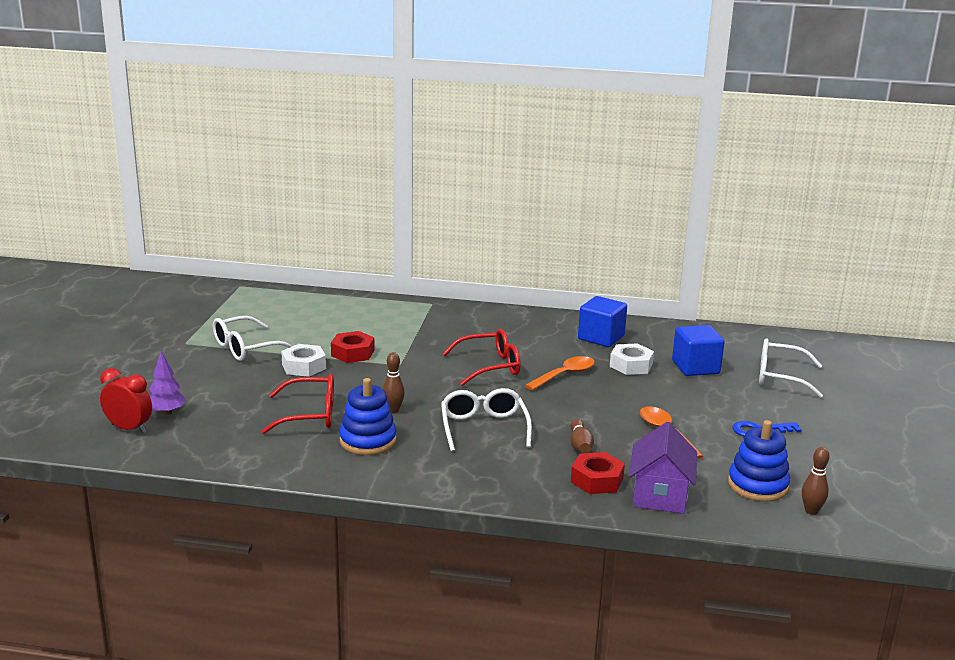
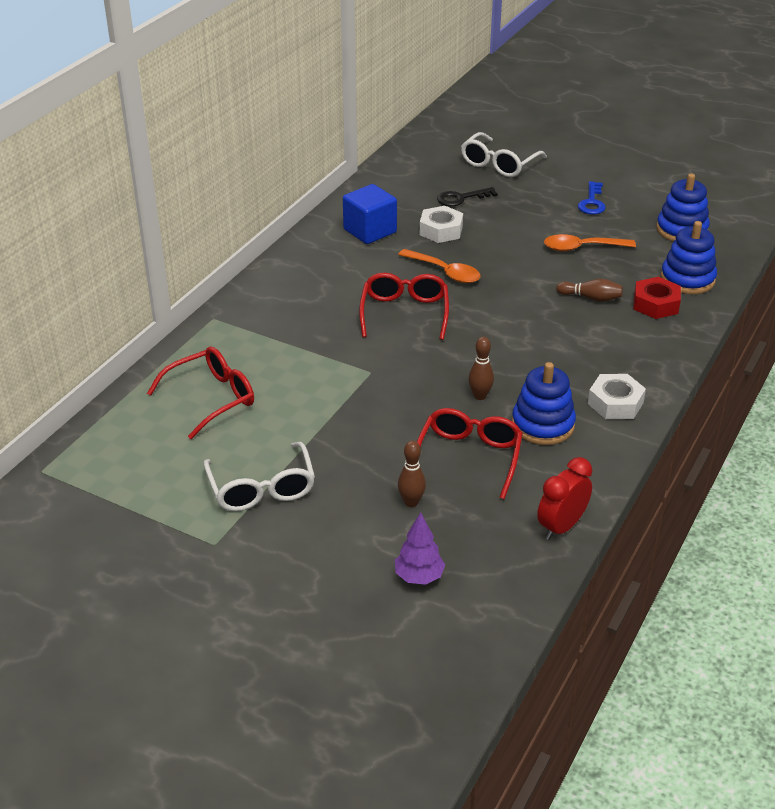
camera: 70 degrees left, 15 degrees up
red clock [100,368,152,433] -> red clock moved to [537,457,592,540]
white nut [281,344,326,377] -> white nut moved to [588,374,646,419]
red nut [331,331,375,363] -> none
white glasses [441,388,532,452] -> none
orange spoon [525,356,595,390] -> orange spoon turned 150 degrees clockwise [398,249,481,283]
purple house [629,422,697,514] -> blue stacking toy [661,221,717,294]
blue cube [672,325,725,376] -> black key [437,187,498,206]
brown bowling pin [802,447,829,515] -> brown bowling pin moved to [398,441,426,507]
none -> red glasses [147,347,254,439]

